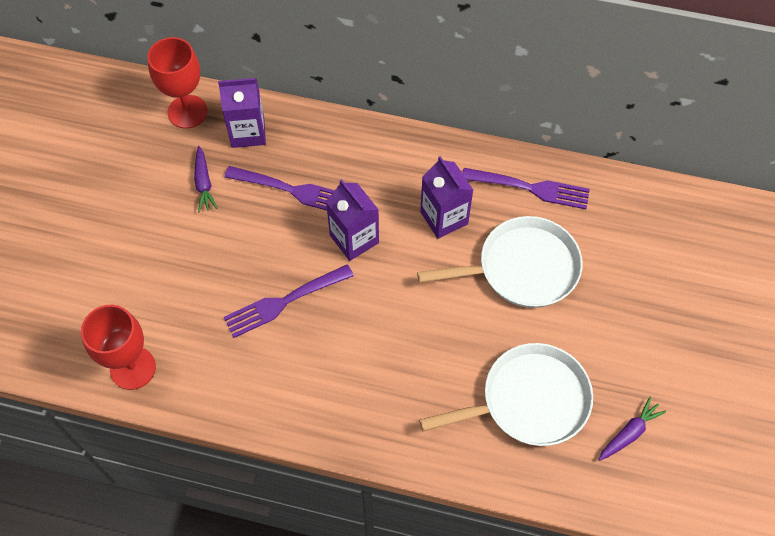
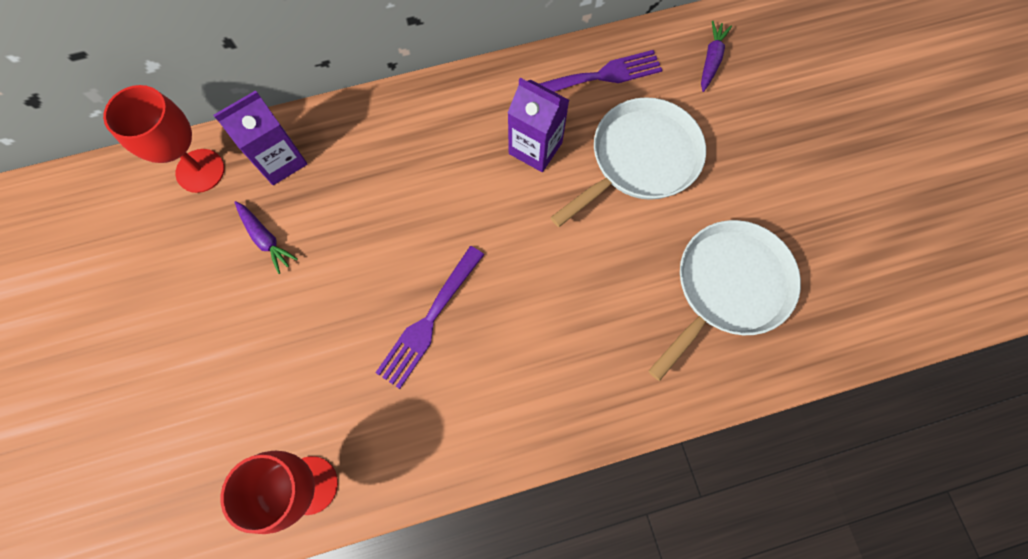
camera: 30 degrees left, 10 degrees up
purple fork [224,166,335,211] -> none
purple carton [326,179,379,261] -> none
purple carrot [599,397,666,461] -> purple carrot moved to [701,21,732,92]

